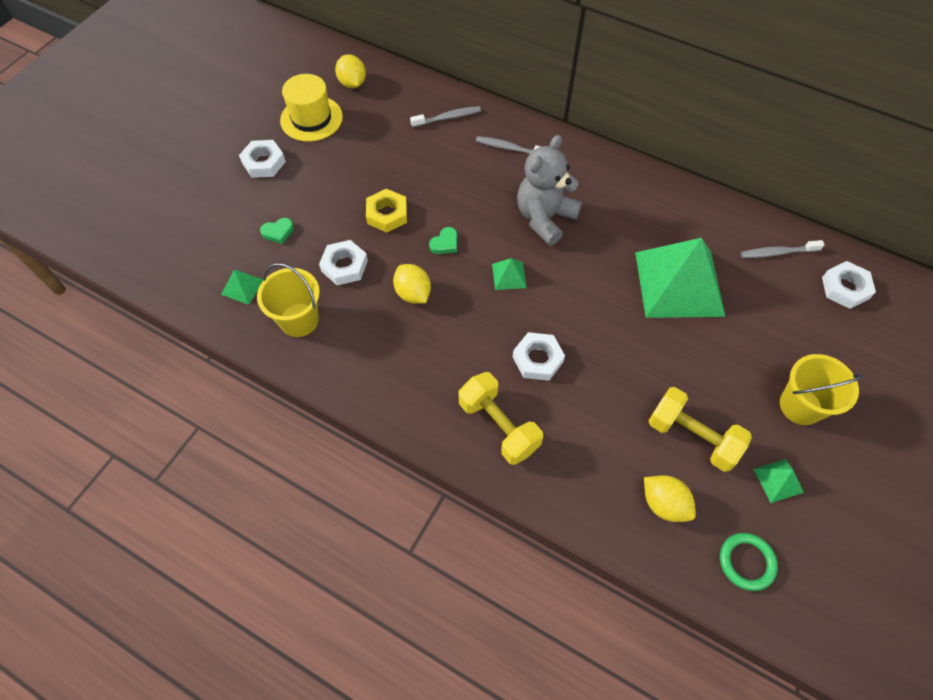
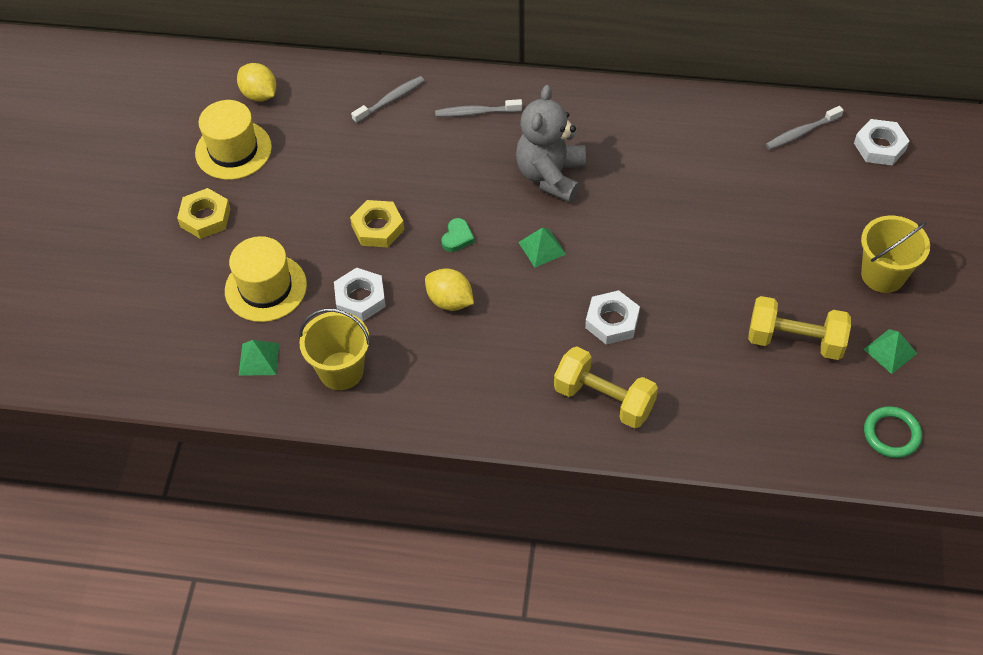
camera: 20 degrees left, 5 degrees down
white nut [239,140,286,178] -> yellow nut [177,188,231,239]
green heart [260,218,294,244] -> yellow hat [225,236,307,322]
green pyramid [635,238,726,318] -> none
yellow lemon [644,475,696,522] -> none

